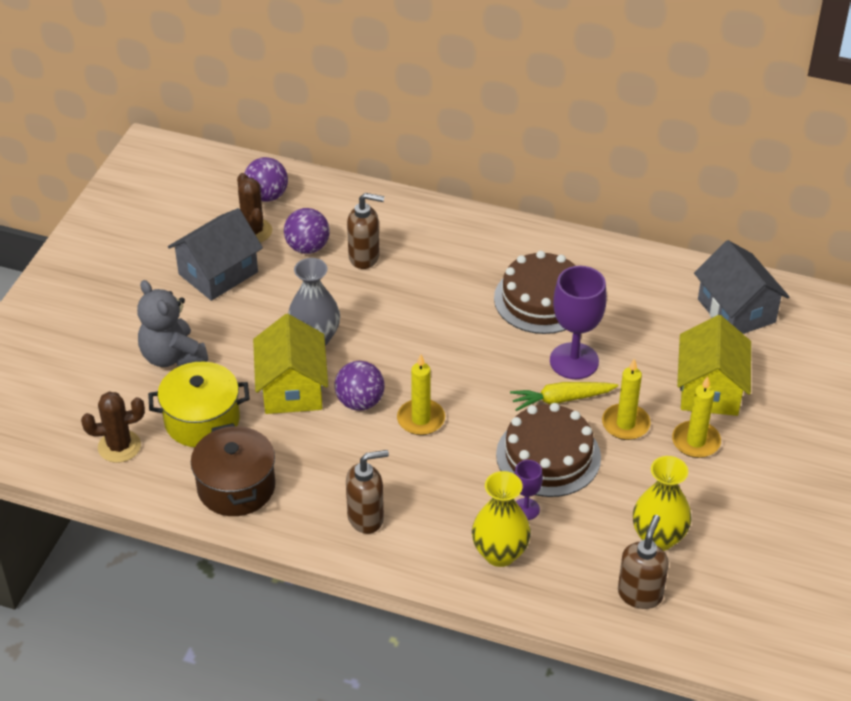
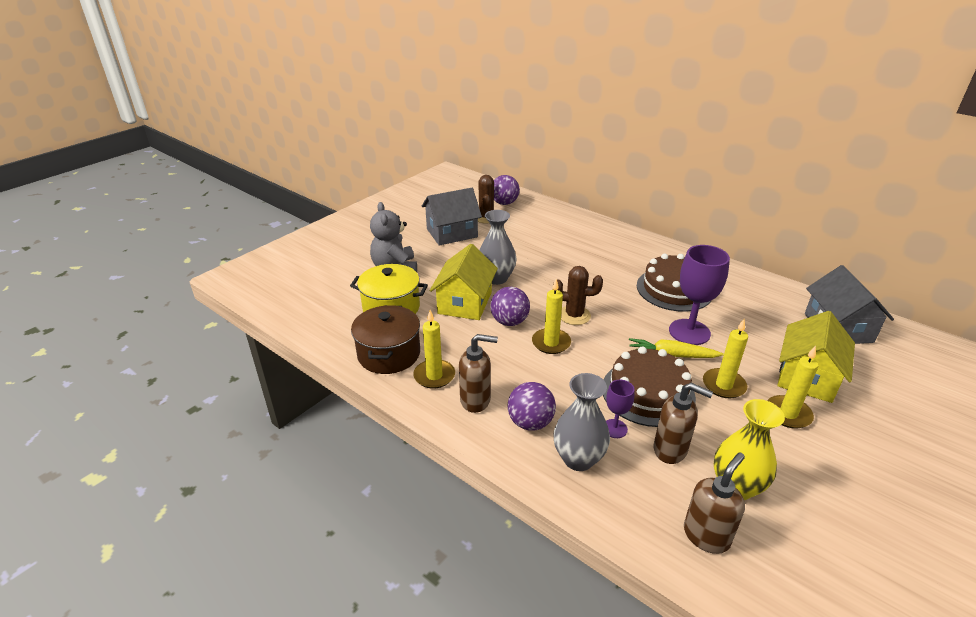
camera: 20 degrees right, 10 degrees down
brown cactus [81,392,145,463] -> brown cactus moved to [553,266,603,325]
purple ball [284,208,330,254] -> purple ball moved to [507,382,556,431]
brown soap dispenser [347,193,384,269] -> brown soap dispenser moved to [653,383,713,464]
yellow vase [472,471,531,567] -> grey vase [553,373,610,471]
none -> yellow candle [413,310,455,389]

